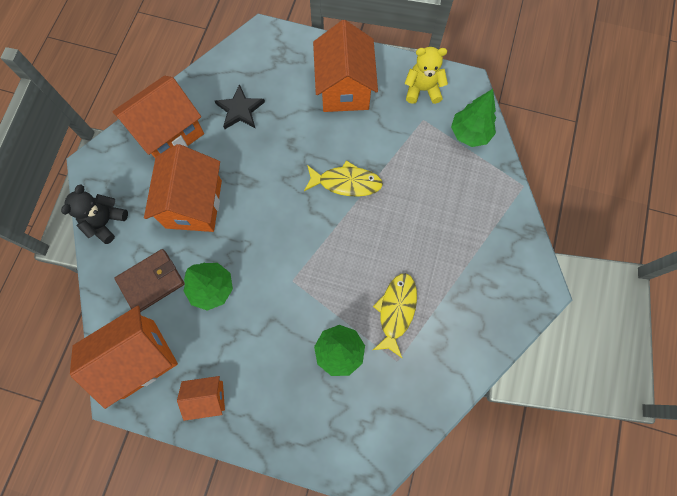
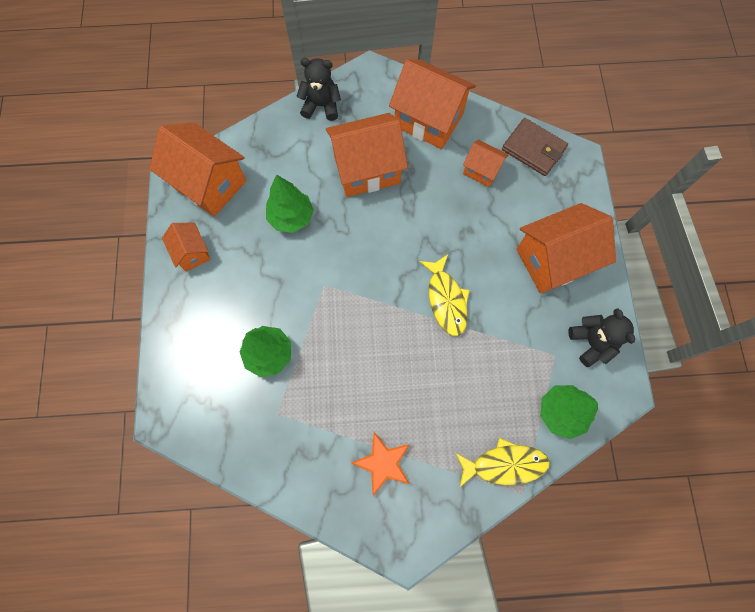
camera: 70 degrees right, 0 degrees up
brown wallet [114,249,185,312] -> brown wallet moved to [502,118,568,176]
black star [215,84,265,129] -> orange house [463,140,509,187]
yellow fish [373,273,417,358] -> yellow fish moved to [455,438,550,488]
yellow teddy bear [404,47,448,104] -> black teddy bear [568,308,635,367]
none -> orange star [352,432,410,496]

